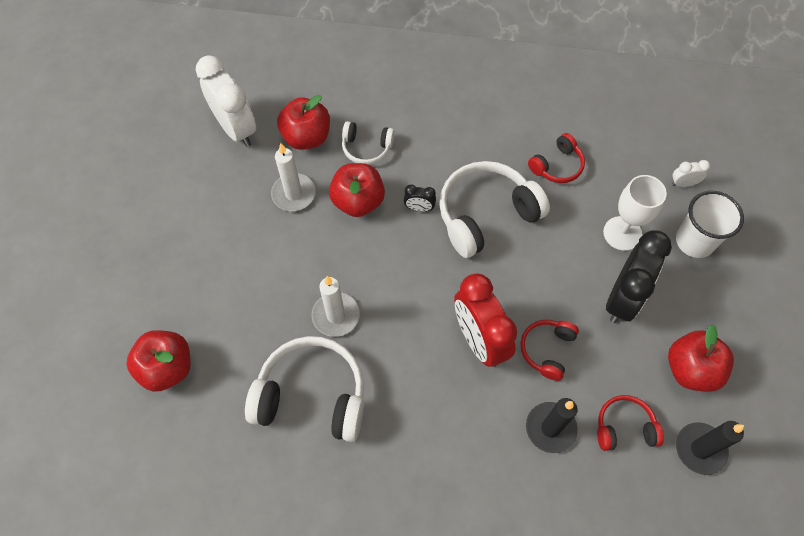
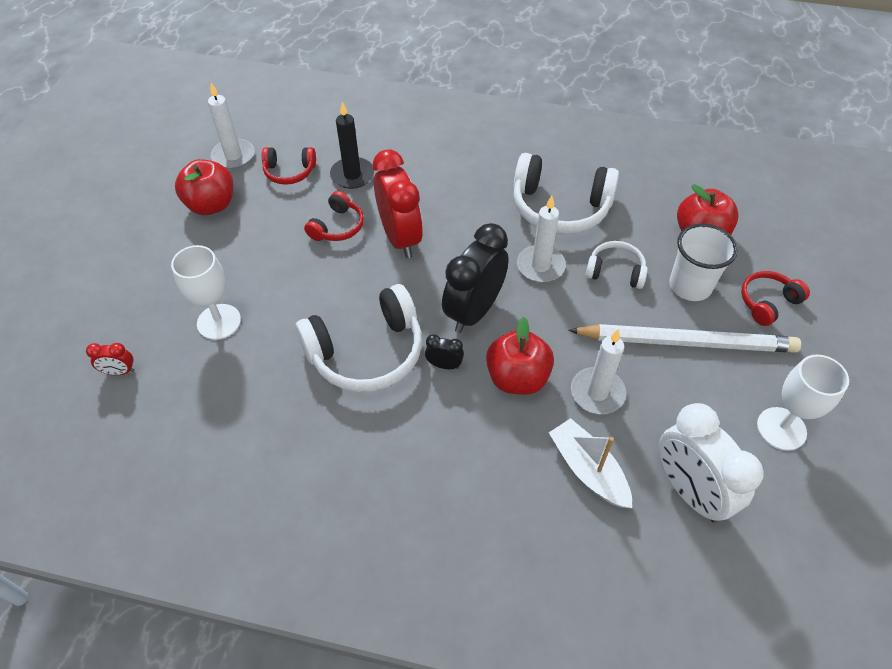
camera: 175 degrees left, 10 degrees down
red apple [277,95,330,150] -> white boat [549,418,632,508]
white headphones [342,121,395,165] -> white headphones moved to [586,241,648,289]
red headphones [528,133,585,183] -> red headphones moved to [741,271,810,326]
black clock [606,230,672,323] -> black clock moved to [442,223,509,333]
white clock [672,160,710,187] -> red clock [86,343,135,375]
white cup [676,191,744,258] -> white cup moved to [669,224,738,301]
black candle [676,421,744,475] -> white candle [208,83,254,169]
none -> white pencil [568,324,801,353]
none -> white goblet [757,355,849,451]

